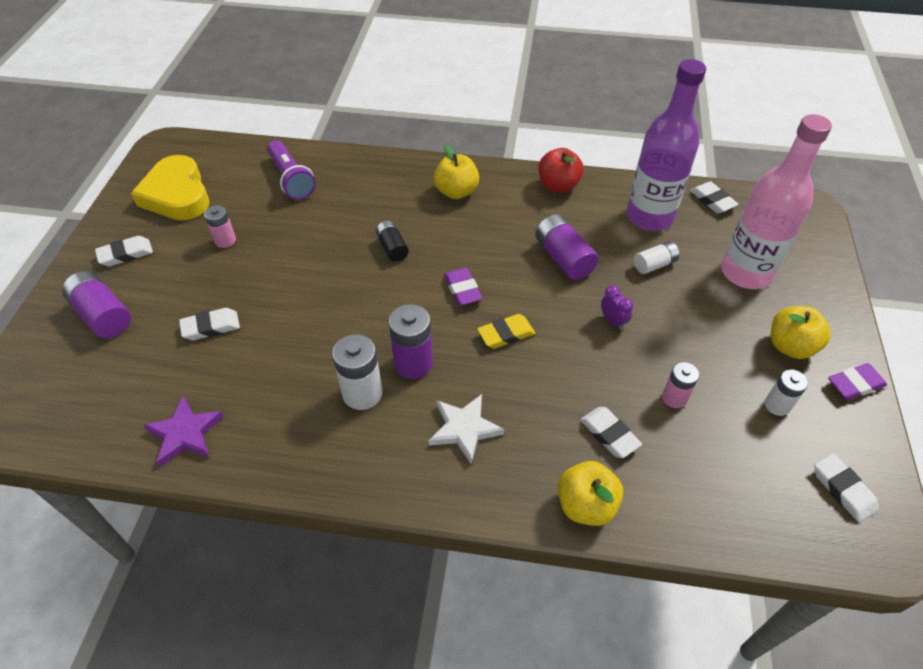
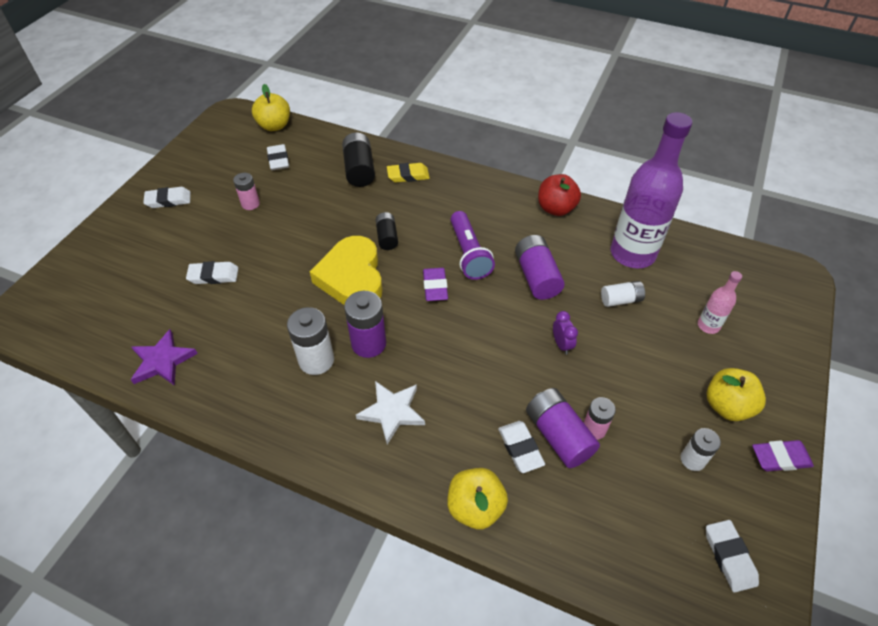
camera: 15 degrees right, 0 degrees up
purple battery [62,271,131,338] -> purple battery moved to [526,388,600,468]
yellow heart [131,155,209,220] -> yellow heart moved to [310,236,383,305]
purple flashlight [267,140,316,200] -> purple flashlight moved to [450,211,495,280]
yellow apple [434,144,479,199] -> yellow apple moved to [252,84,290,131]
yellow eraser [477,314,535,349] -> yellow eraser moved to [387,163,430,183]
white eraser [690,181,739,213] -> white eraser moved to [267,144,289,171]
pink bottle [721,114,832,289] -> pink bottle [698,271,742,334], size x0.45
none -> black battery [342,132,375,187]

